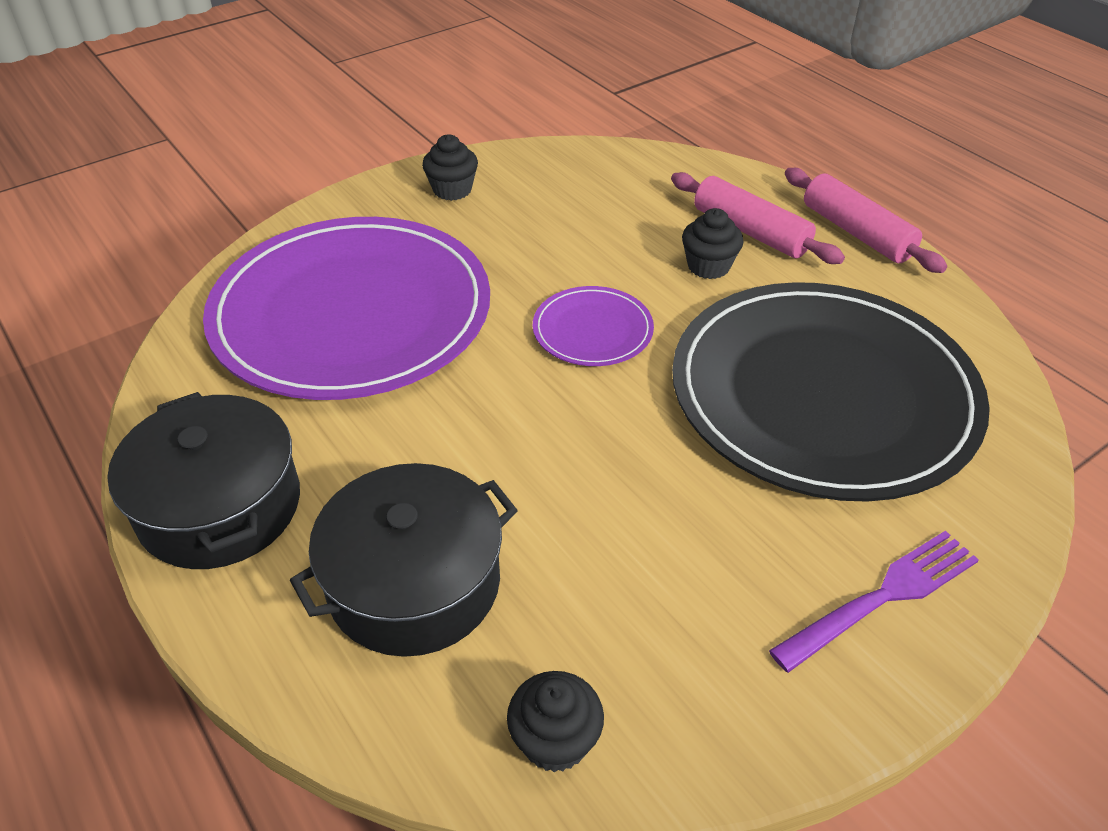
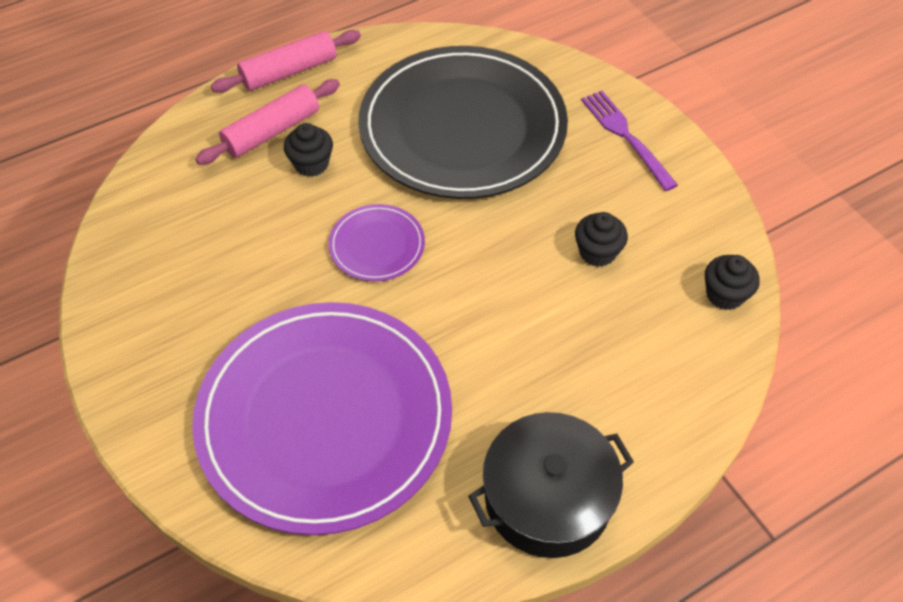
camera: 85 degrees left, 10 degrees up
black pot [290,463,518,657] -> none
black cupcake [422,135,478,201] -> black cupcake moved to [575,212,628,267]

